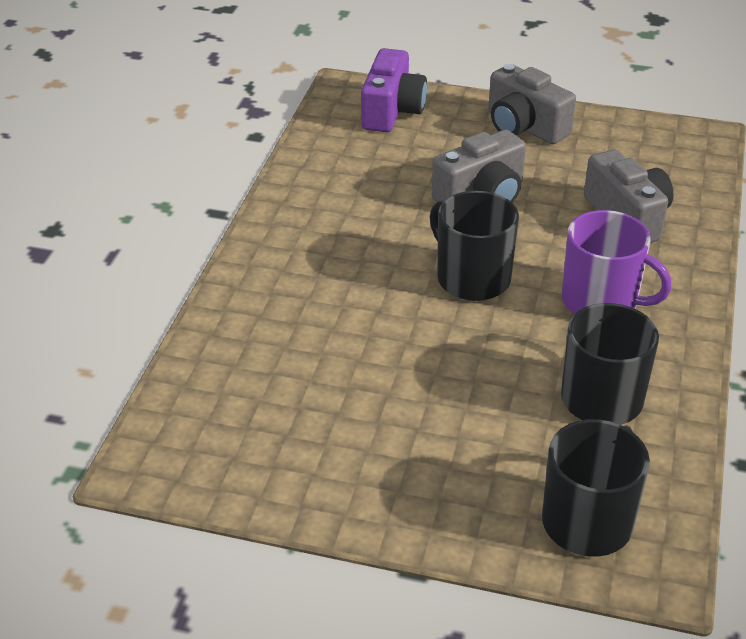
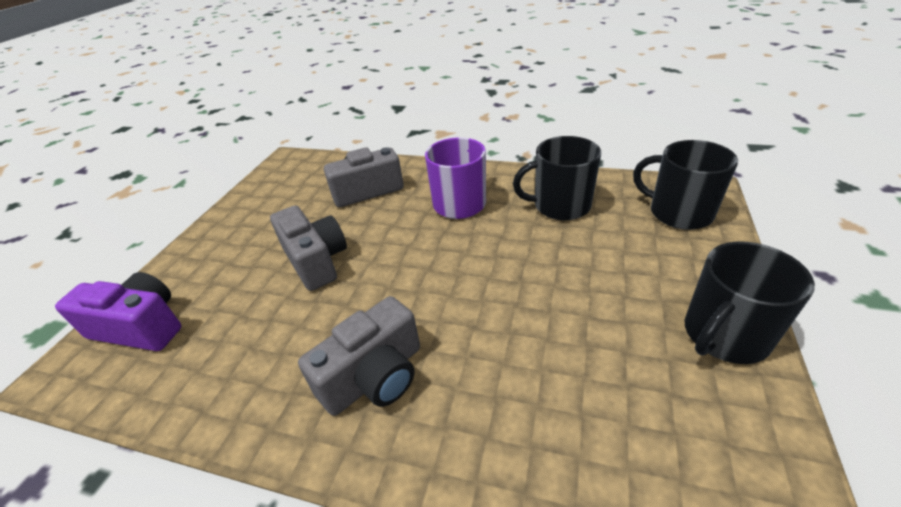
camera: 85 degrees left, 0 degrees up
black mug [430,191,519,301] -> black mug moved to [685,242,815,364]
grey camera [488,64,576,144] -> grey camera moved to [298,296,420,416]

